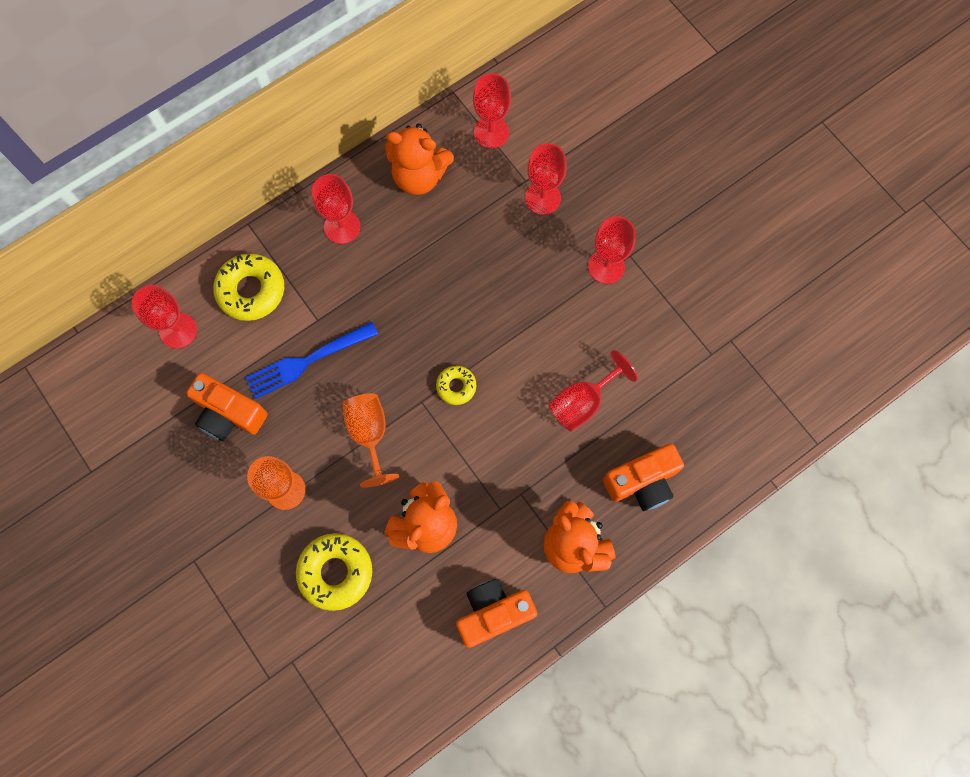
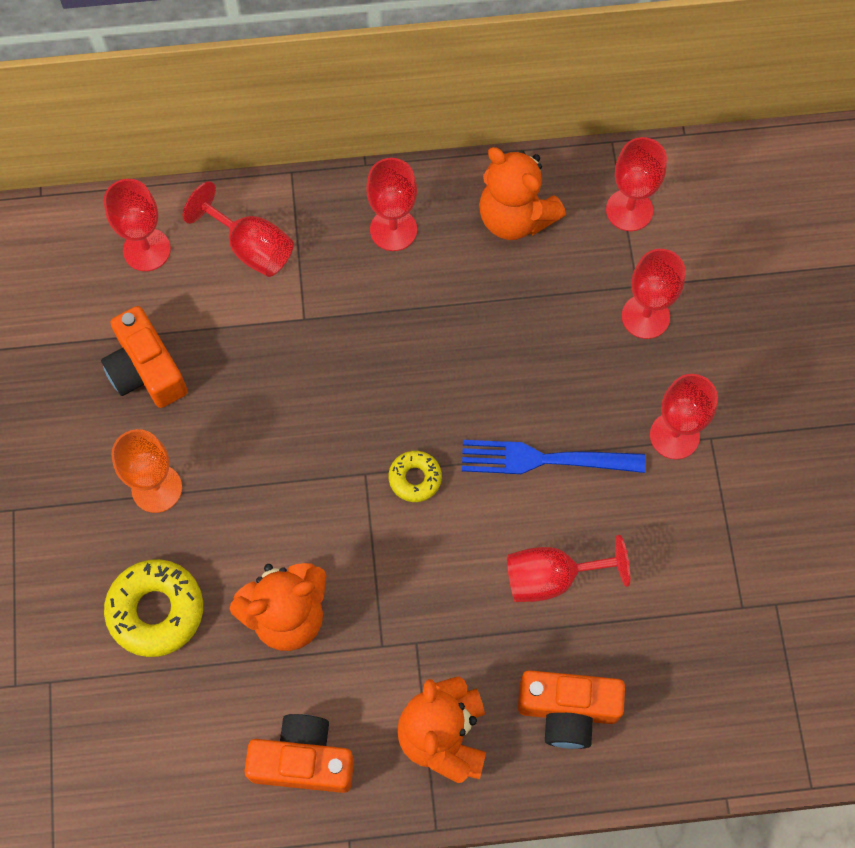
camera: 30 degrees right, 5 degrees down
yellow donut [213,253,284,321] -> red goblet [183,181,294,277]
blue fork [245,322,378,399] -> blue fork moved to [462,440,645,474]
orange goblet [343,393,399,488] -> none

